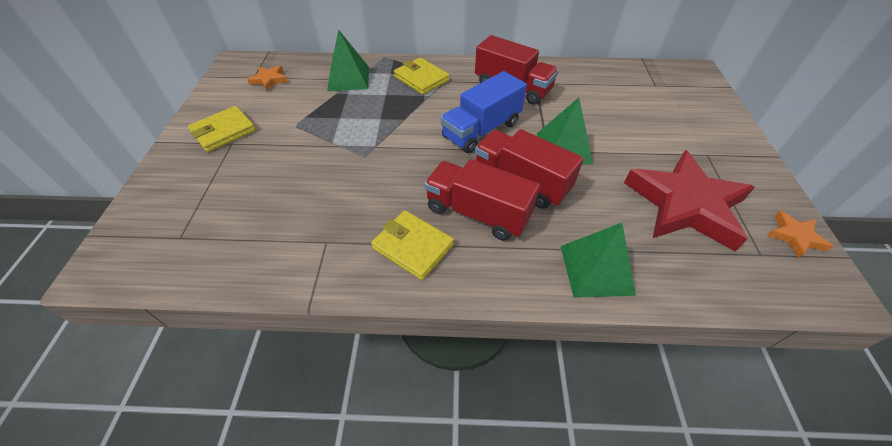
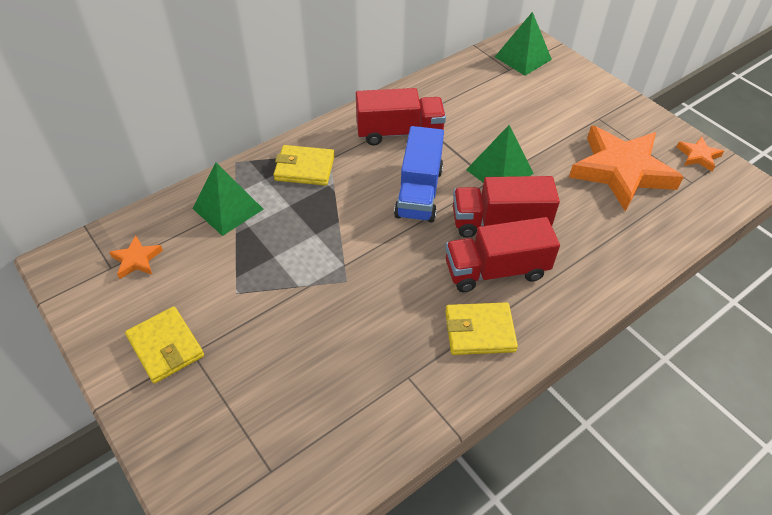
camera: 40 degrees left, 0 degrees up
yellow wallet [188,106,256,152] -> yellow wallet turned 45 degrees counterclockwise [125,306,204,384]
green pyramid [561,223,636,298] -> green pyramid moved to [495,12,552,76]
red star [624,150,755,251] -> orange star [569,125,684,212]

